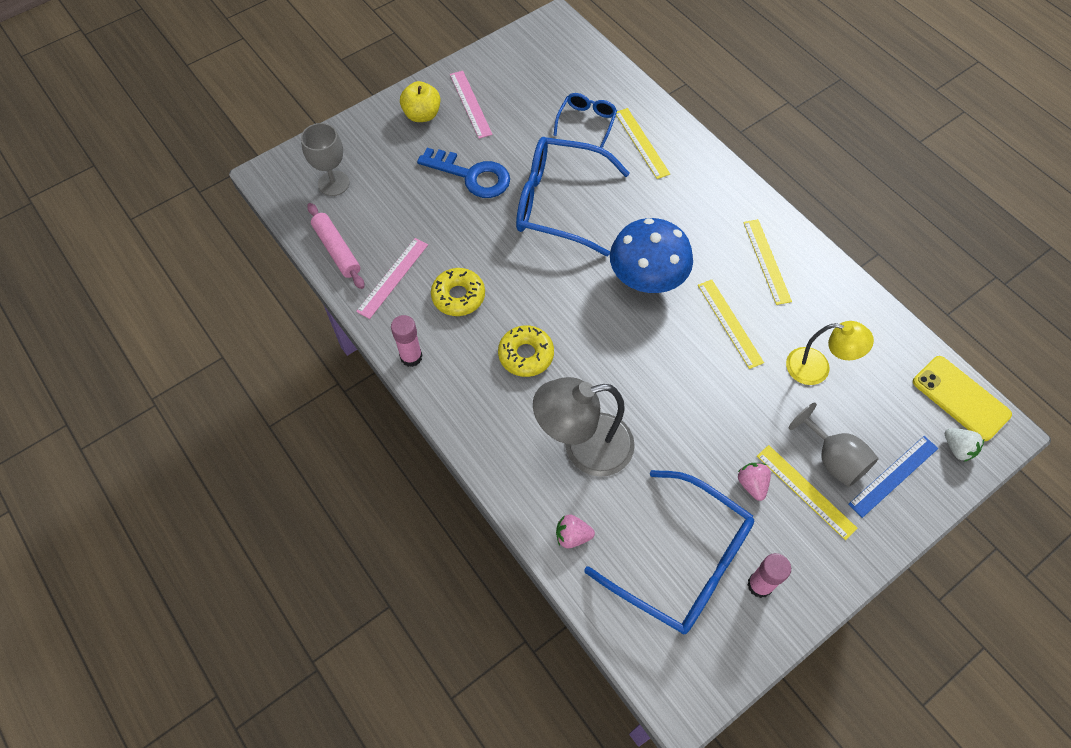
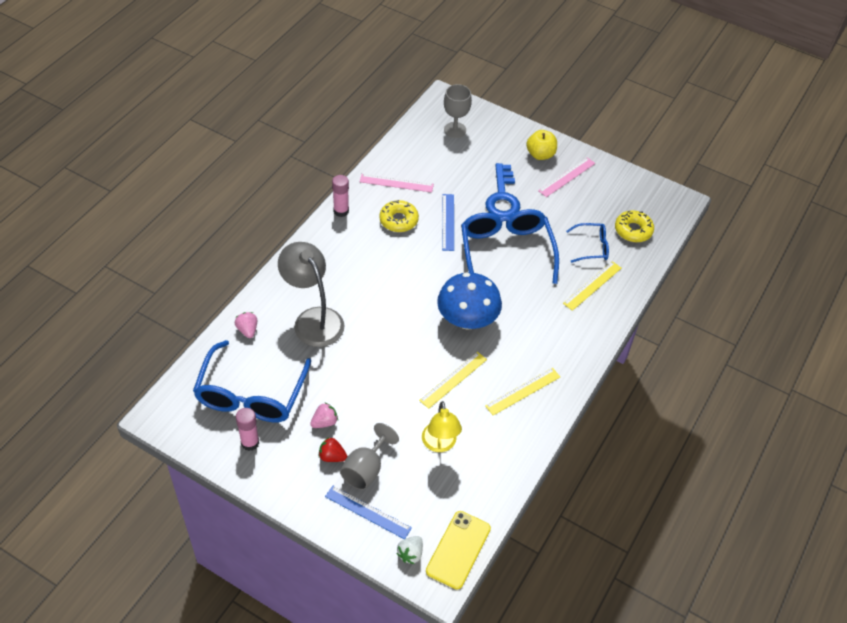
camera: 65 degrees right, 10 degrees down
pink rolling pin [307,203,364,289] -> none
yellow donut [498,325,554,377] -> yellow donut moved to [615,210,654,242]
yellow ruler [757,445,858,540] -> red strawberry [319,437,347,462]
none -> blue ruler [442,194,454,251]

